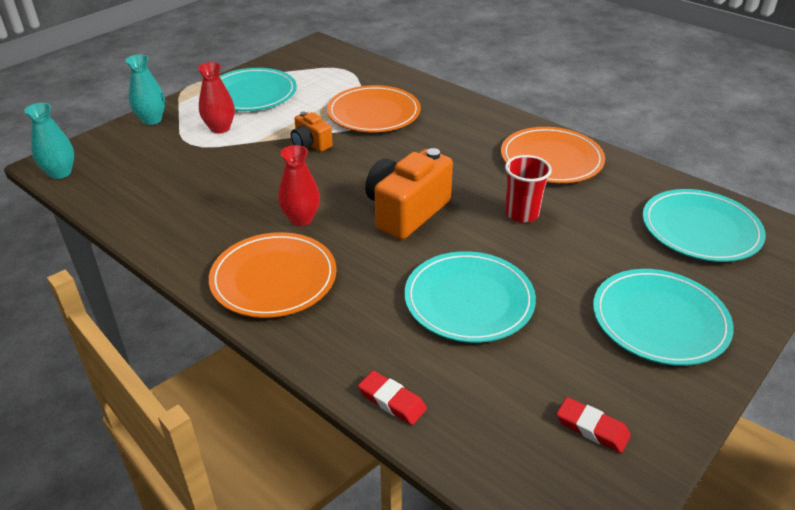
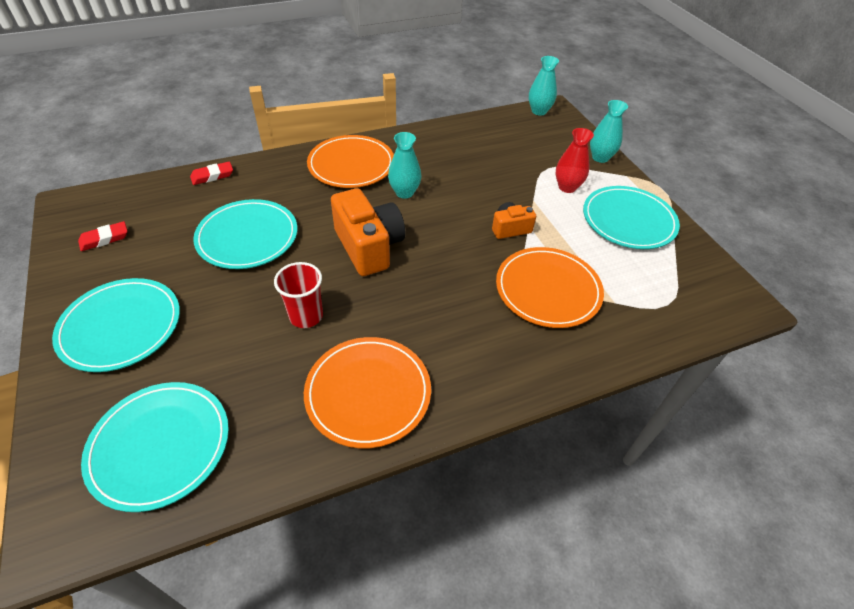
camera: 115 degrees right, 10 degrees up
red vase [278,145,320,226] -> turquoise vase [388,132,421,199]

